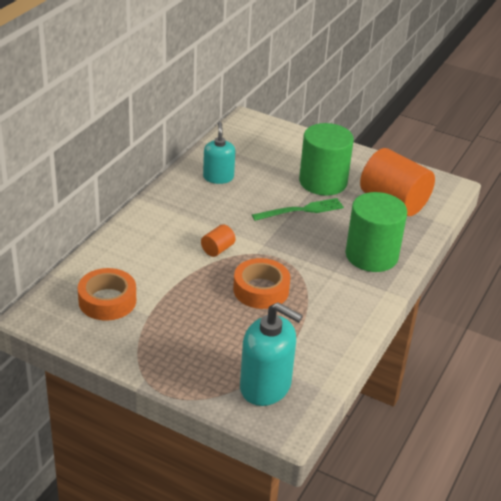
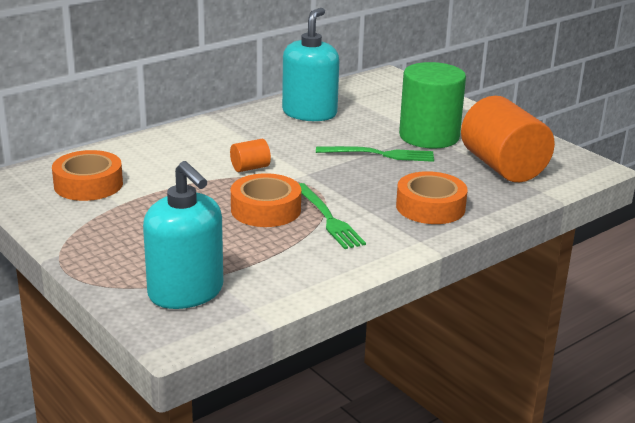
camera: 25 degrees right, 10 degrees down
turquoise soap dispenser [203,122,235,184] -> turquoise soap dispenser [282,8,339,121], size x1.53
green cylinder [346,192,407,272] -> orange tape [396,171,468,224]
none -> green fork [299,183,366,249]

